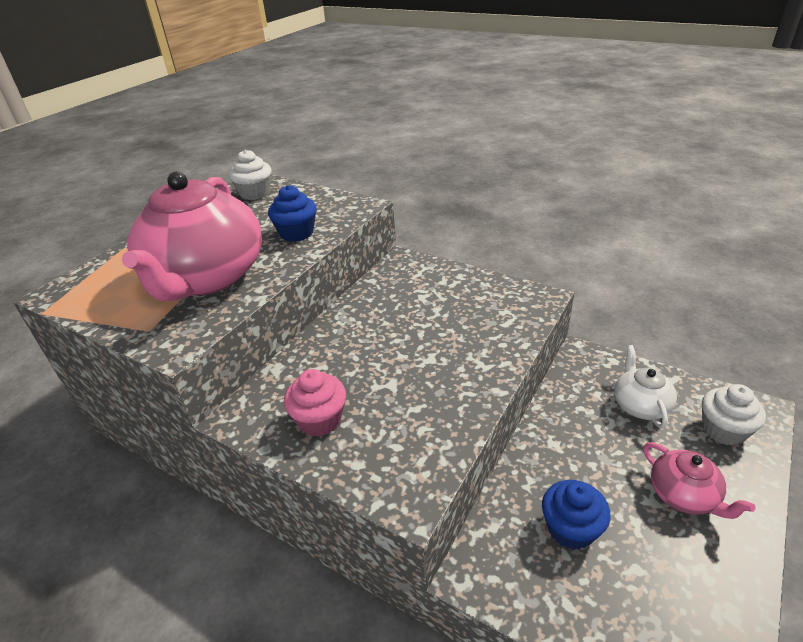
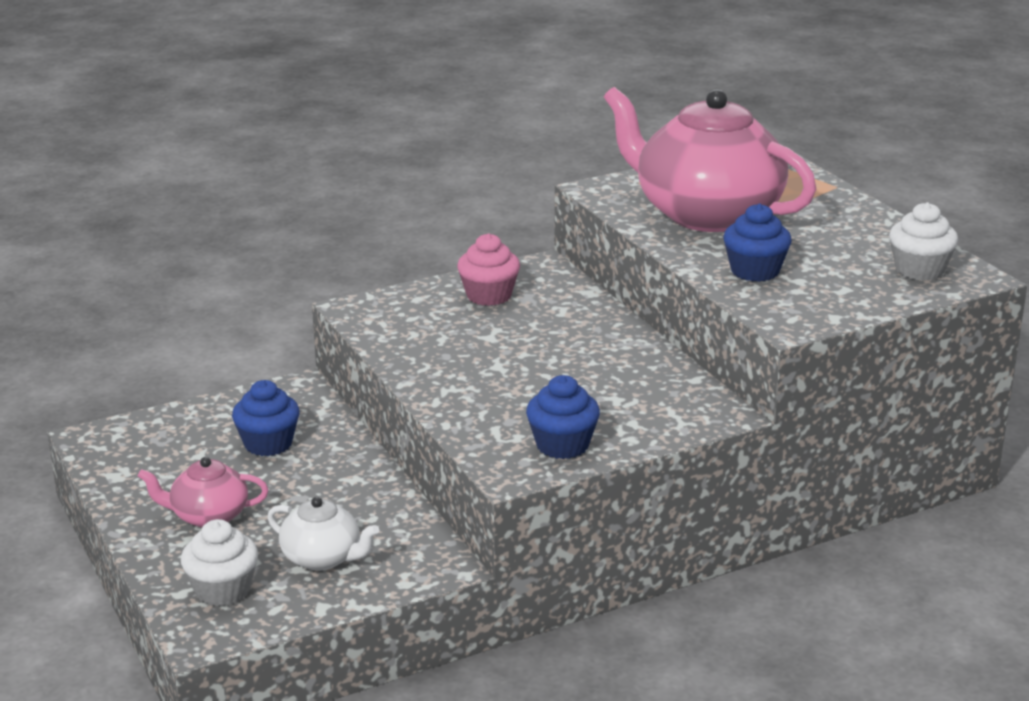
camera: 120 degrees right, 10 degrees down
none -> blue cupcake [526,375,600,459]

